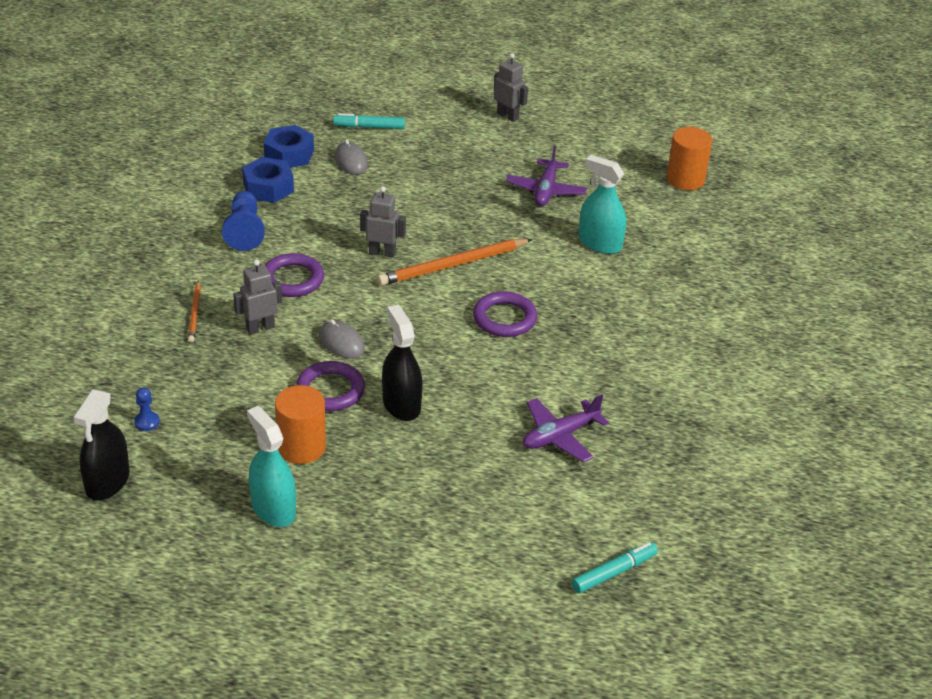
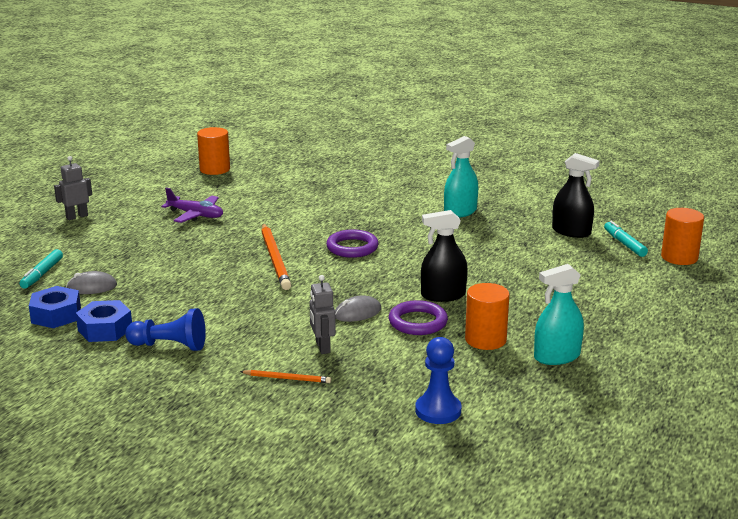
camera: 75 degrees left, 15 degrees down
black spray bottle [73,389,130,500] -> black spray bottle moved to [552,153,600,238]
blue pawn [134,387,160,431] -> blue pawn [415,337,461,424], size x1.93
purple ring [265,253,324,297] -> none
grey robot [360,186,406,258] -> none
purple plane [523,394,609,462] -> none
turquoise spray bottle [579,155,626,254] -> turquoise spray bottle moved to [444,136,478,218]
none -> orange cylinder [661,208,704,265]

